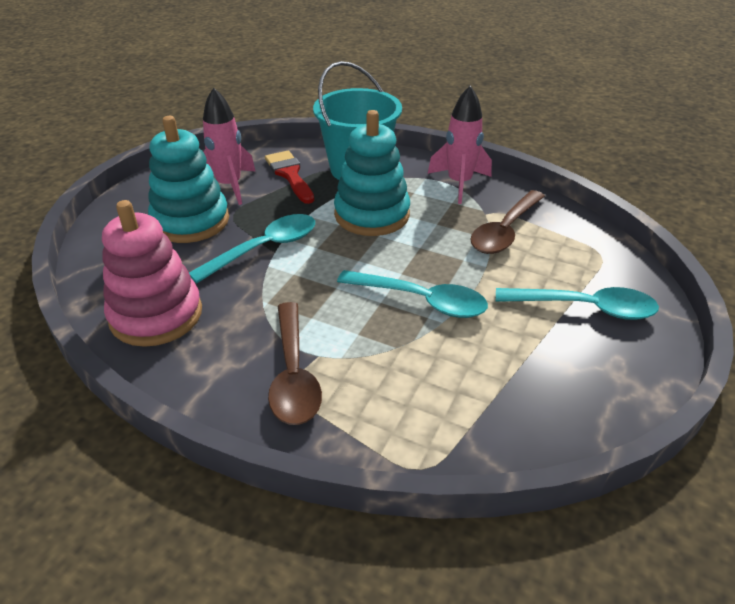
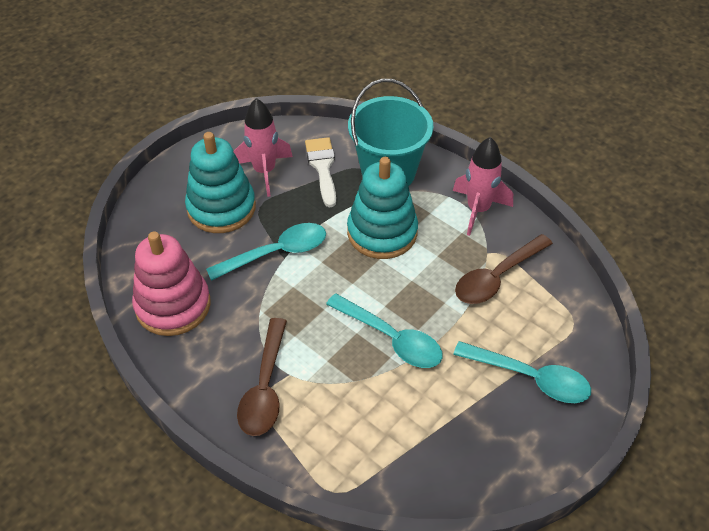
camera: 15 degrees right, 10 degrees up
red brush [265,151,314,204] -> white brush [305,137,336,207]

